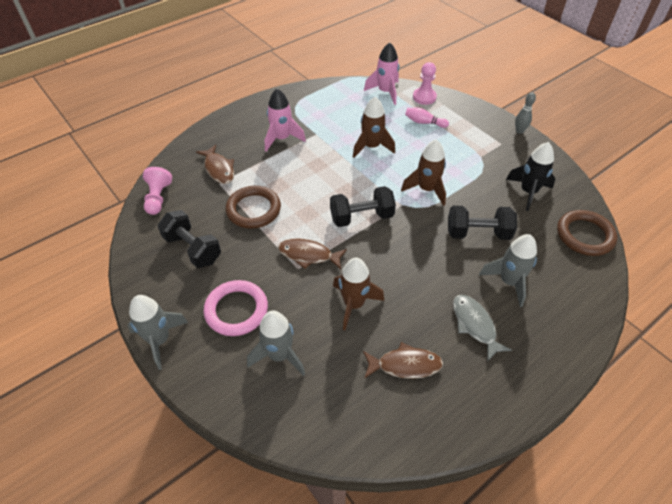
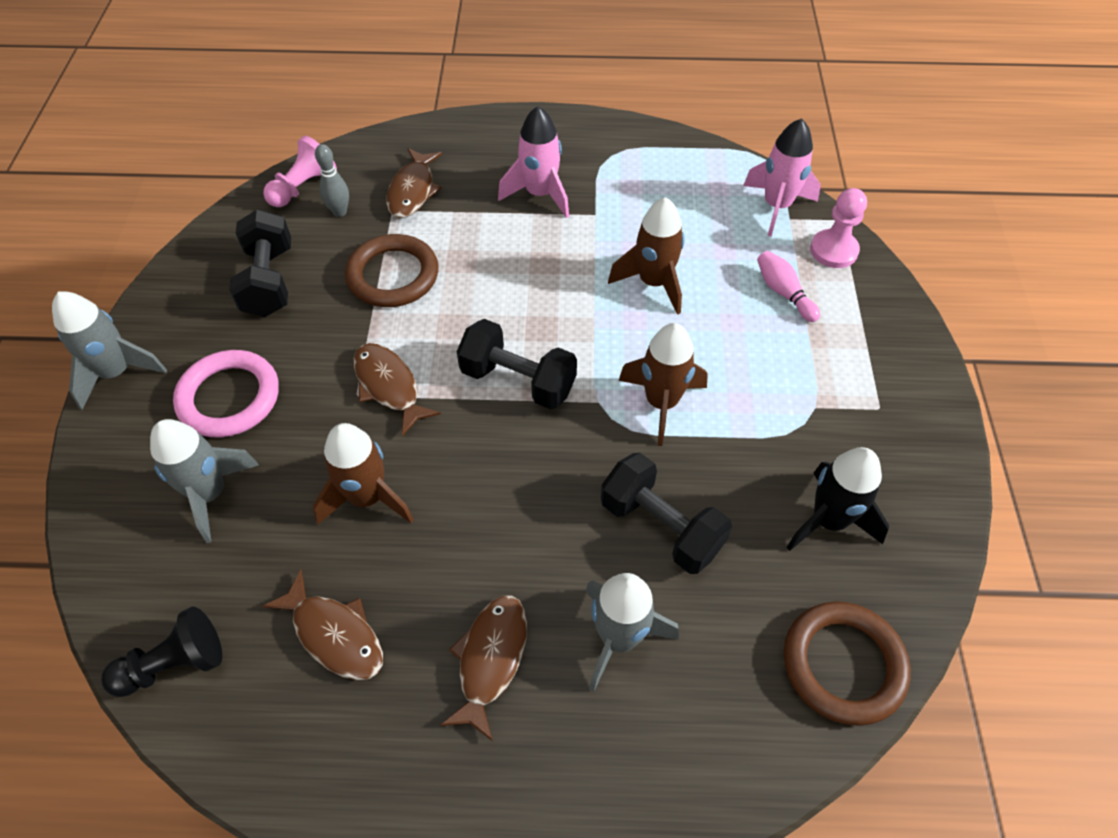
camera: 40 degrees right, 5 degrees up
grey fish [453,295,512,361] -> brown fish [440,595,527,741]
grey bowling pin [515,92,536,134] -> grey bowling pin moved to [315,144,349,217]
none -> black pawn [101,607,222,697]

